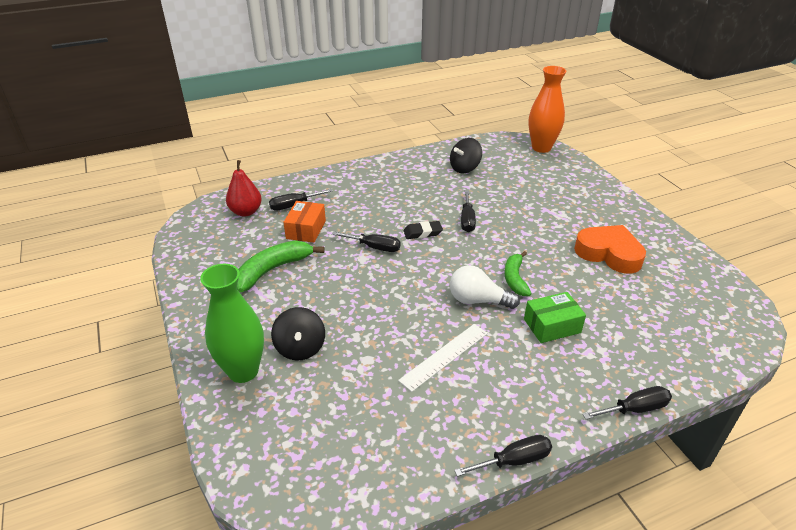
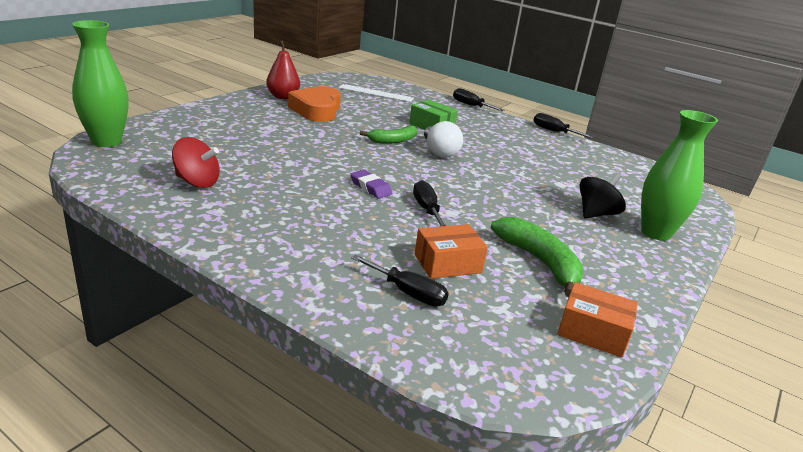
camera: 125 degrees left, 10 degrees down
red pear [226,160,262,217] -> red pear moved to [266,40,300,99]
green banana [237,241,324,292] -> green banana turned 135 degrees counterclockwise [491,217,584,297]
white ruler [398,324,488,392] -> white ruler moved to [339,84,414,102]
black eraser [404,221,443,239] -> purple eraser [350,170,393,199]
black spinning top [450,138,482,173] -> red spinning top [172,137,220,188]
black screwdriver [461,191,476,232] -> none
orange vase [528,66,566,153] -> green vase [72,20,129,147]
none -> orange box [557,282,638,358]

